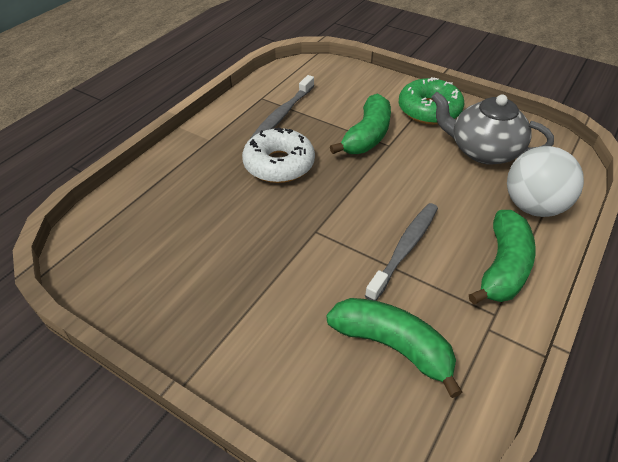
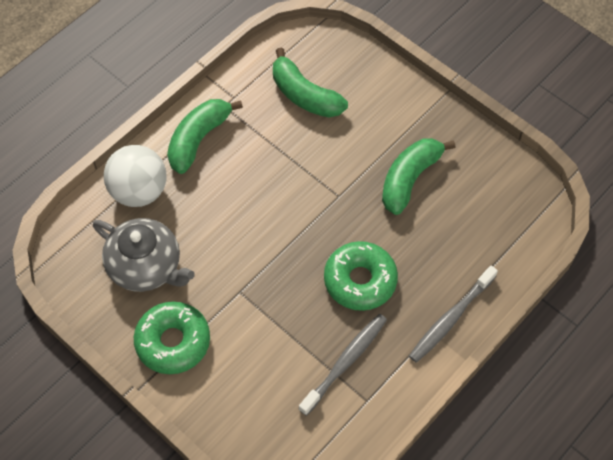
camera: 170 degrees left, 15 degrees up
white donut [242,128,315,183] -> green donut [324,241,398,311]
green banana [330,93,391,154] -> green banana moved to [382,138,456,215]
grey toothbrush [365,203,438,301] -> grey toothbrush moved to [409,266,498,363]

